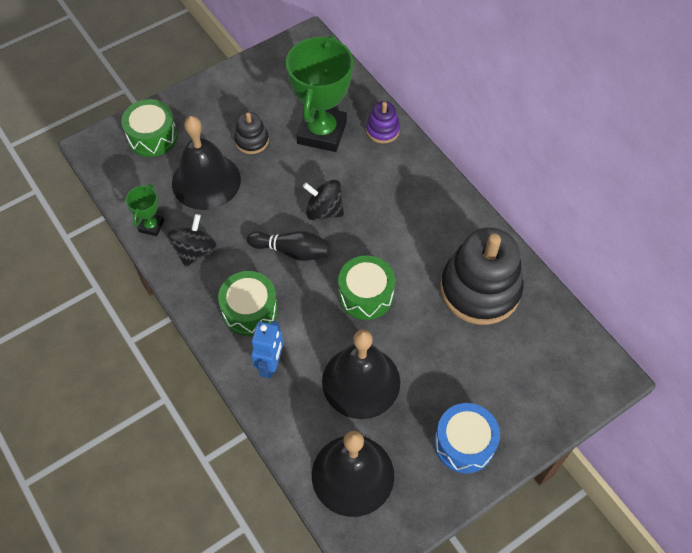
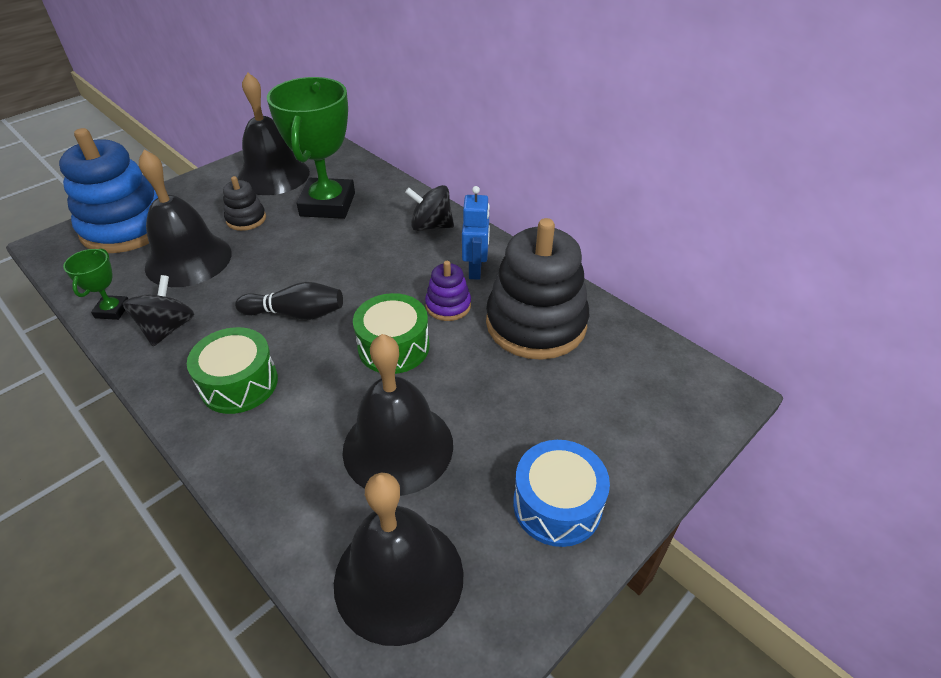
camera: 10 degrees left, 15 degrees down
green drum [121,99,178,157] -> blue stacking toy [59,128,158,253]
blue robot [251,321,283,378] -> blue robot moved to [462,186,490,280]
black spinning top [303,180,344,220] -> black spinning top moved to [405,185,454,231]
purple stacking toy [366,101,400,144] -> purple stacking toy moved to [425,261,471,321]
none -> black bell [237,72,310,195]

